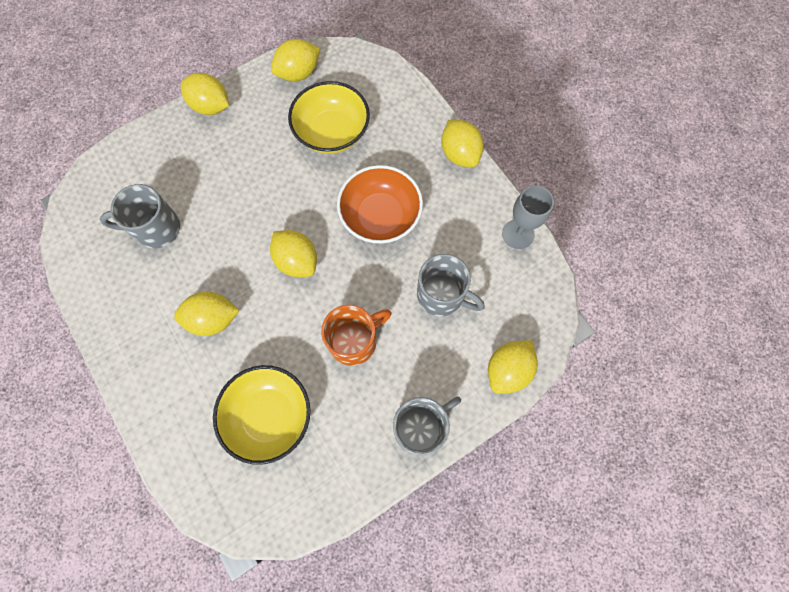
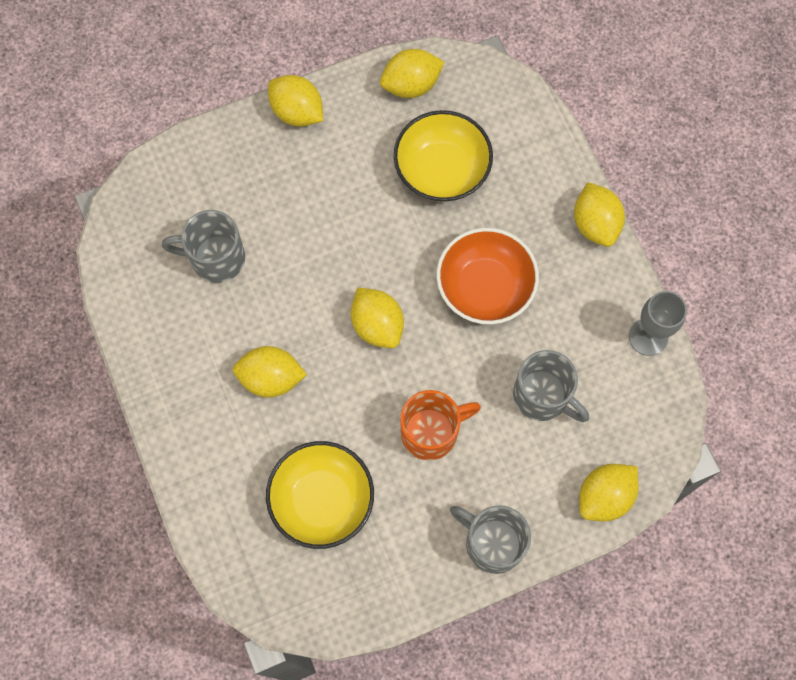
camera: 10 degrees right, 0 degrees up
grey mug [393,397,461,455] -> grey mug turned 120 degrees counterclockwise [450,505,531,574]

